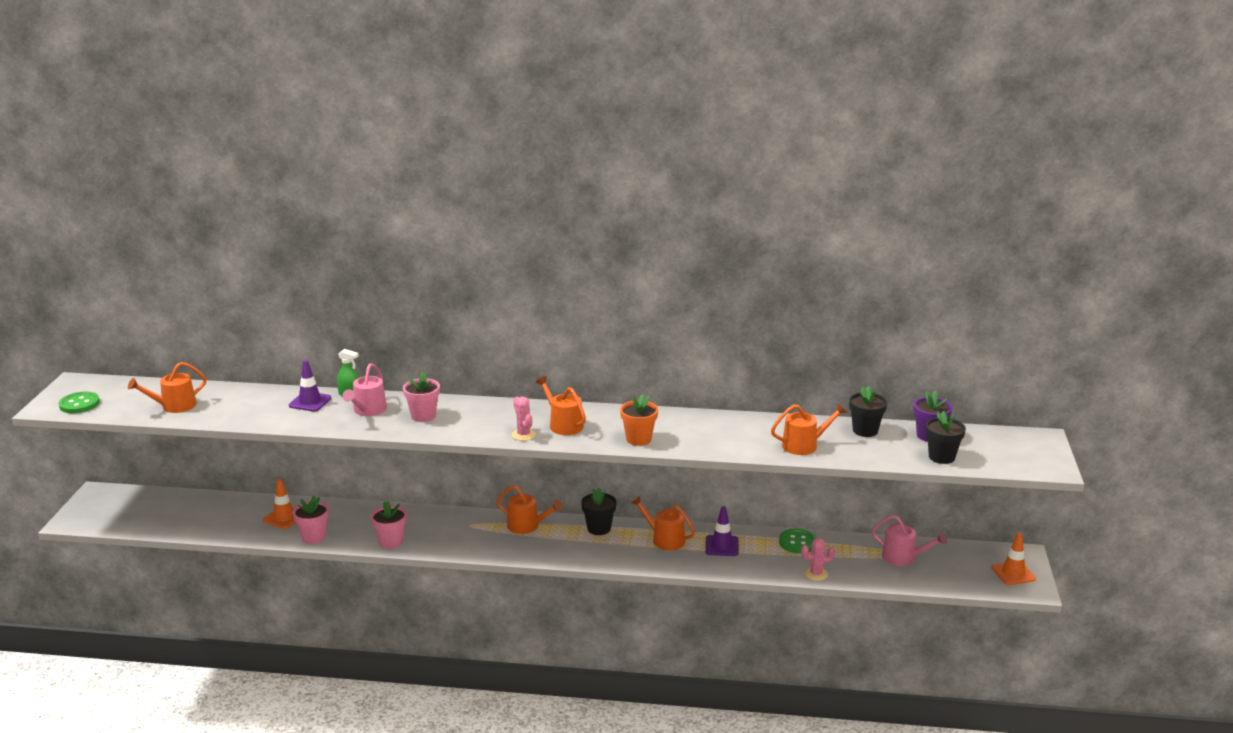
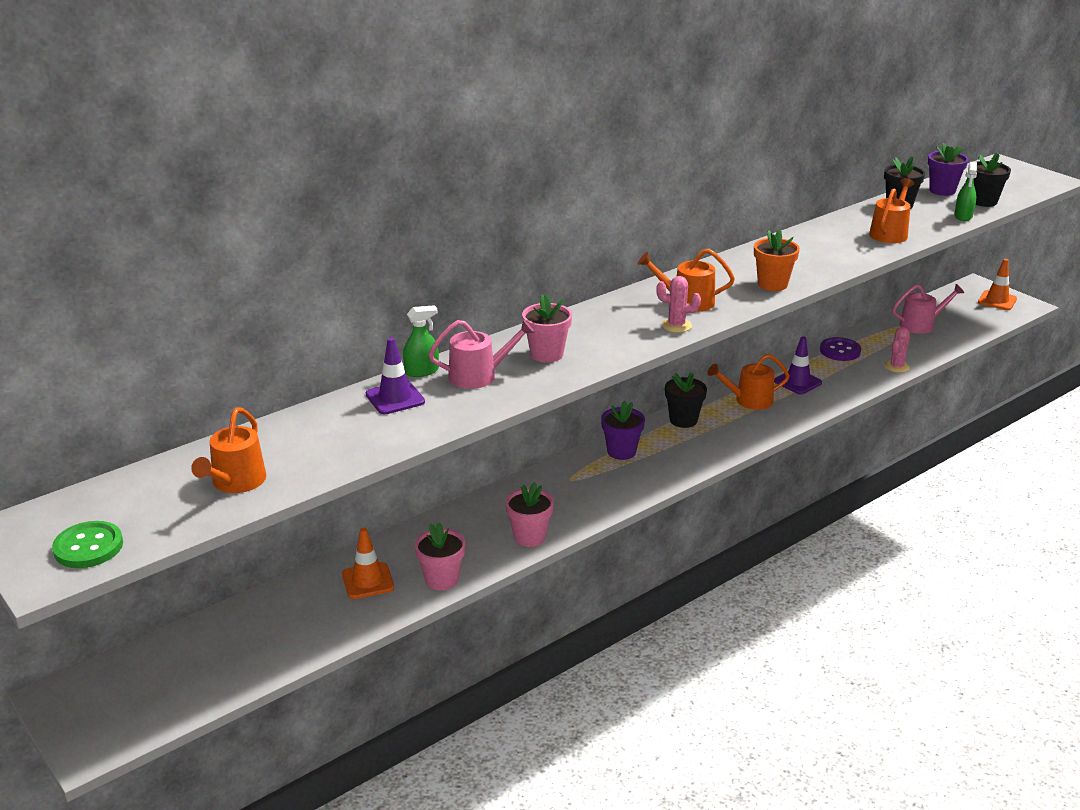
camera: 45 degrees left, 5 degrees up
pink watering can [342,363,387,416] -> pink watering can turned 75 degrees counterclockwise [428,319,535,389]
orange watering can [497,485,562,534] -> purple flower pot [601,401,645,460]
green button [779,529,816,554] -> purple button [820,337,861,361]
none -> green spray bottle [954,162,977,221]

